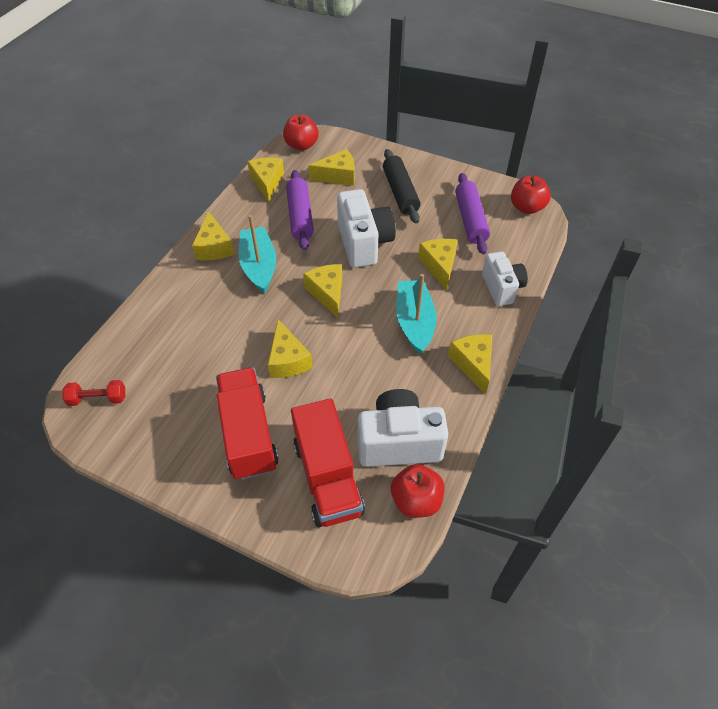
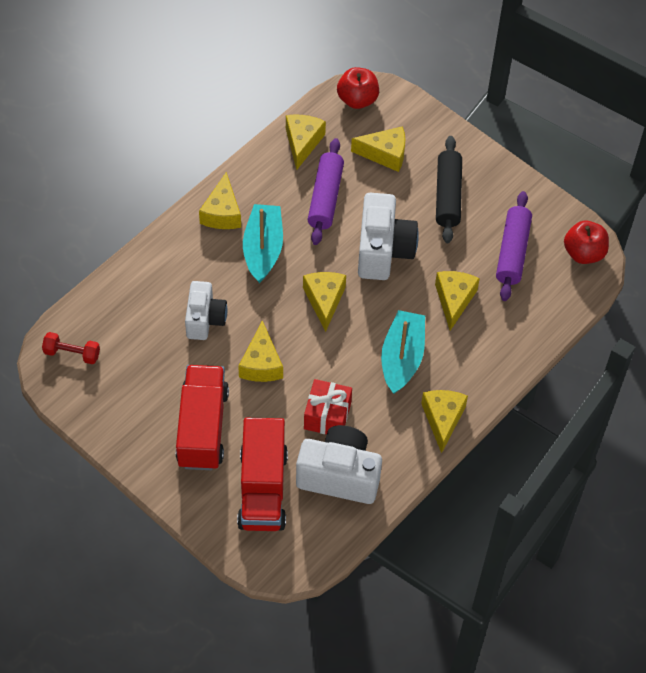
camera: 15 degrees right, 5 degrees up
red apple [391,464,444,518] -> none
white camera [482,252,528,306] -> white camera moved to [185,281,227,340]
none -> red gift [304,379,352,434]

